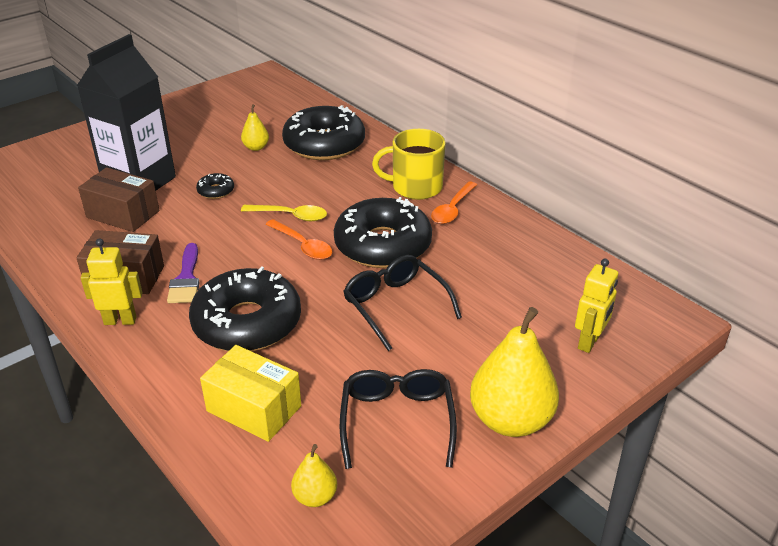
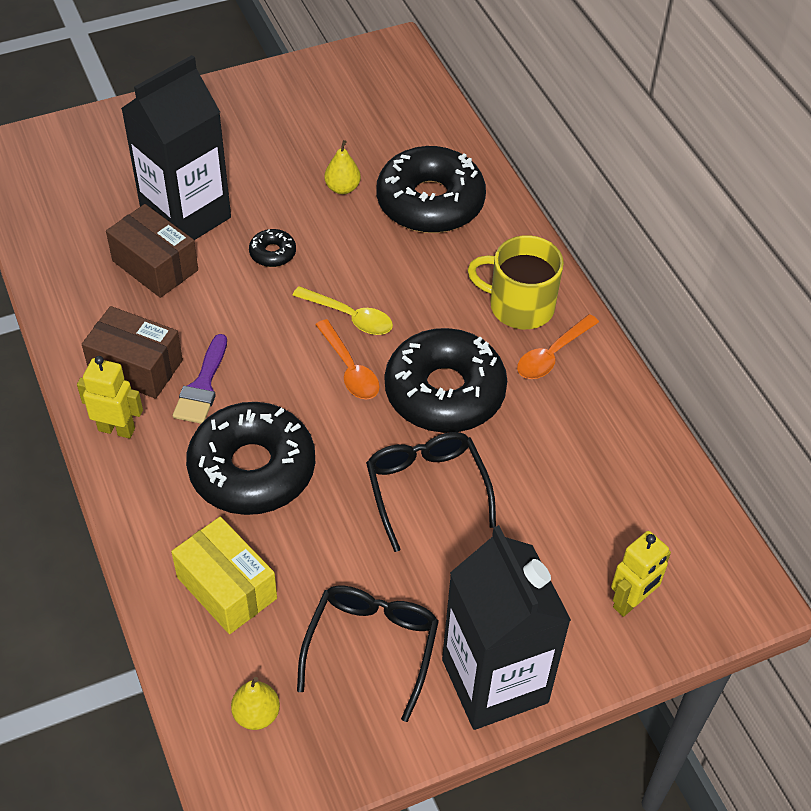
camera: 15 degrees right, 15 degrees up
yellow pear [470,307,559,437] -> black carton [442,525,571,730]

